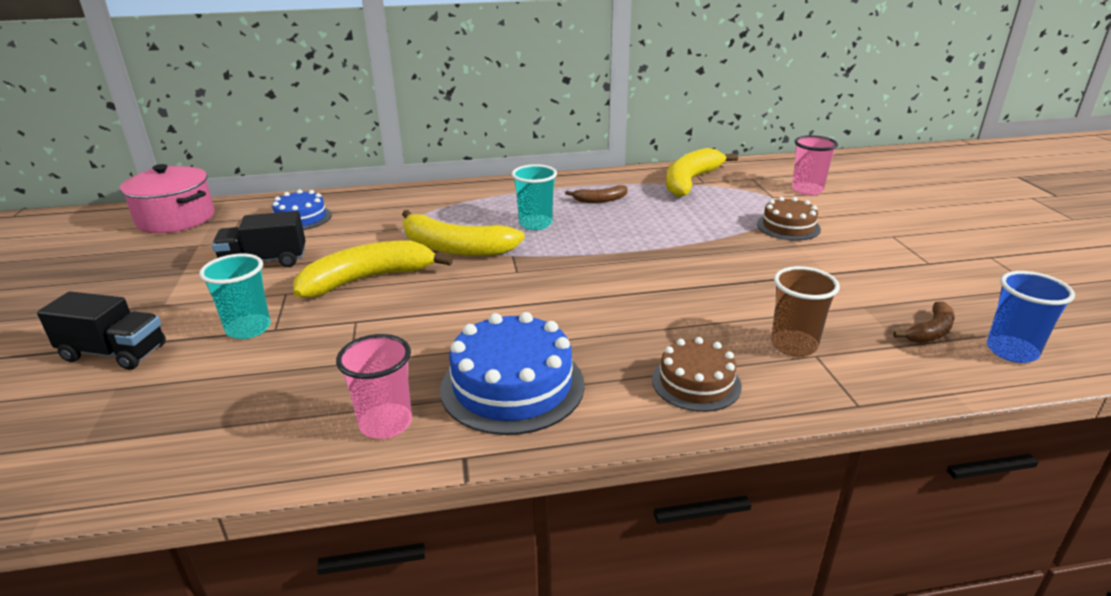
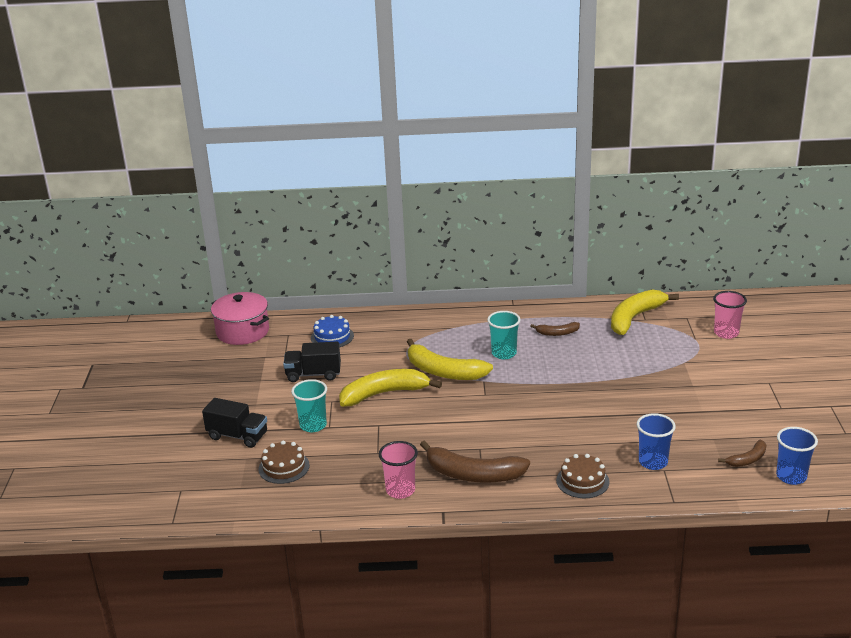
camera: 10 degrees right, 0 degrees up
blue cake [440,312,585,435] -> brown banana [420,440,530,483]
brown cake [757,197,821,241] -> brown cake moved to [258,440,310,484]
brown cup [771,266,840,357] -> blue cup [636,413,676,470]

